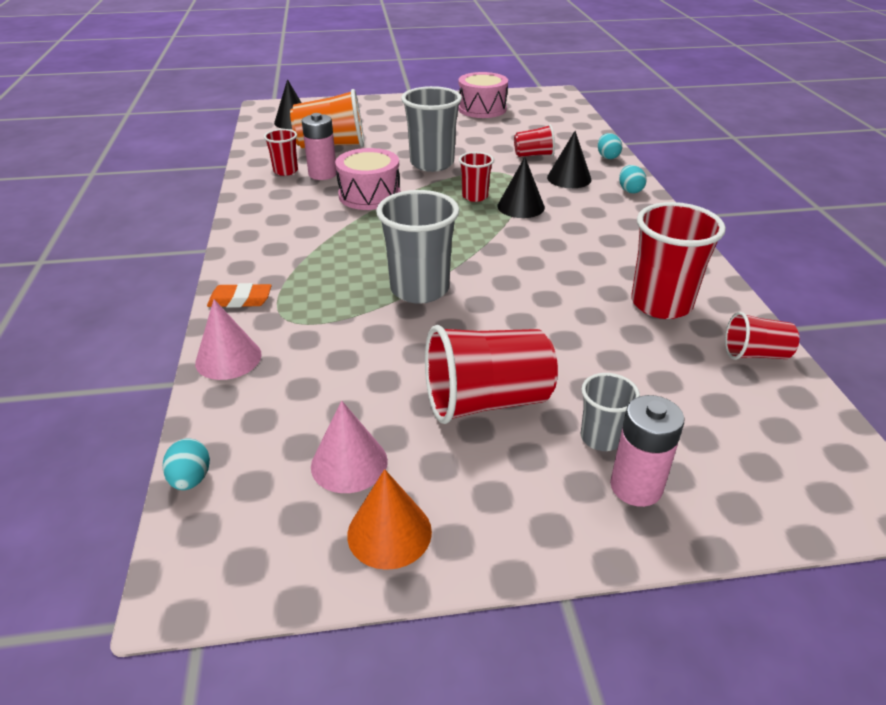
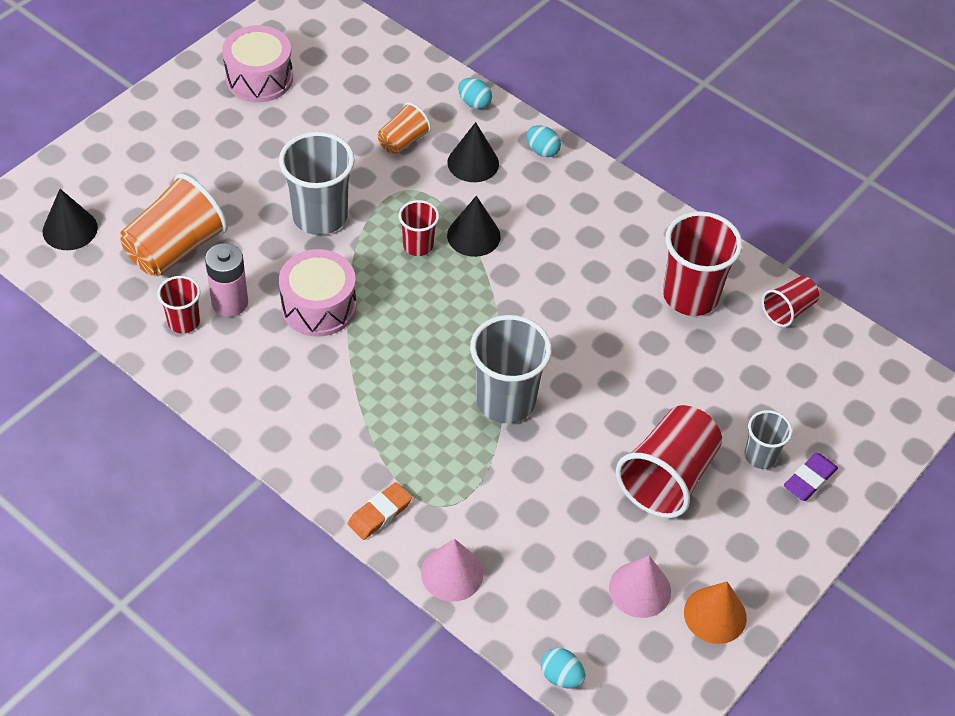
camera: 45 degrees left, 15 degrees up
red cup [514,124,555,157] -> orange cup [378,102,431,154]
pink battery [610,395,684,507] -> purple eraser [784,453,838,501]

